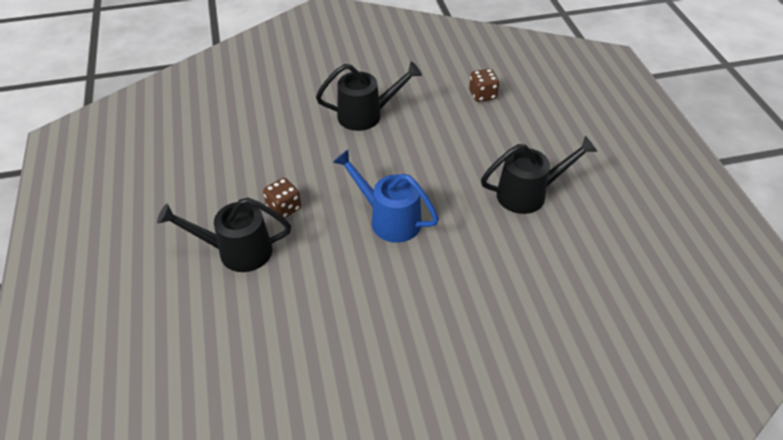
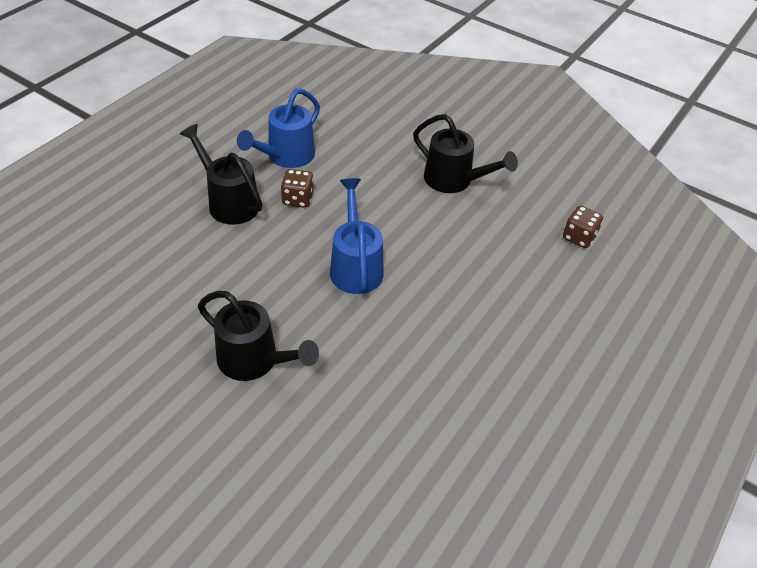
camera: 45 degrees right, 0 degrees up
black watering can [481,136,597,214] -> black watering can moved to [198,291,319,381]
none -> blue watering can [237,88,320,168]

